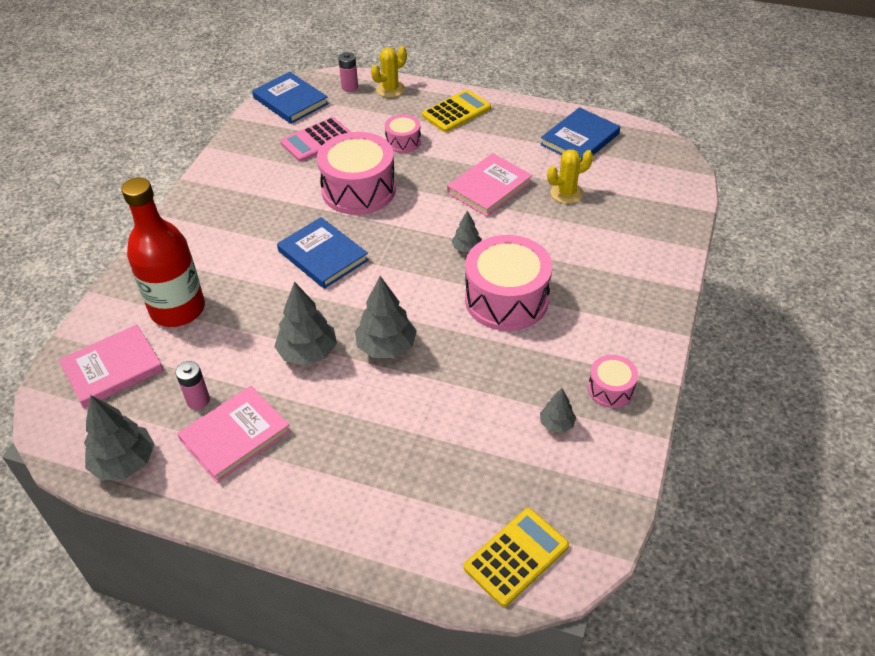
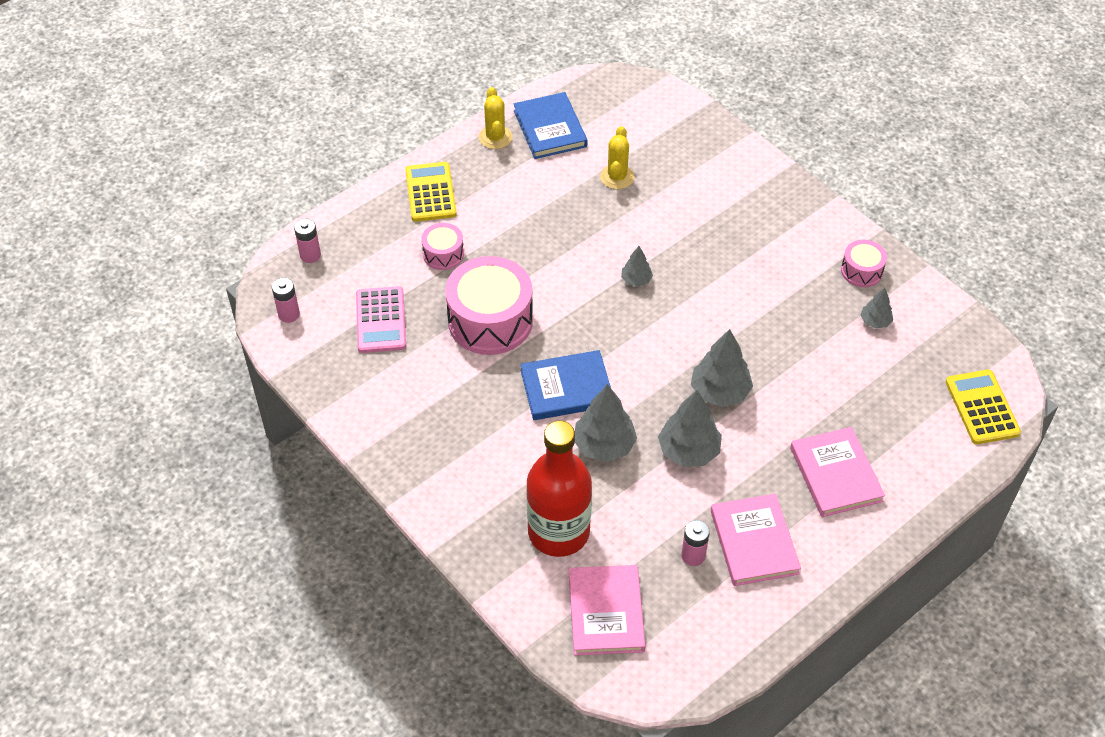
camera: 60 degrees left, 5 degrees up
grey tree [84,395,155,481] -> grey tree moved to [575,384,637,462]
blue book [252,72,329,124] -> pink battery [272,278,300,323]
yellow cactus [371,46,407,98] -> yellow cactus moved to [479,87,512,149]
pink book [447,153,533,217] -> pink book moved to [790,427,885,517]
pink drum [465,235,552,331] -> none

